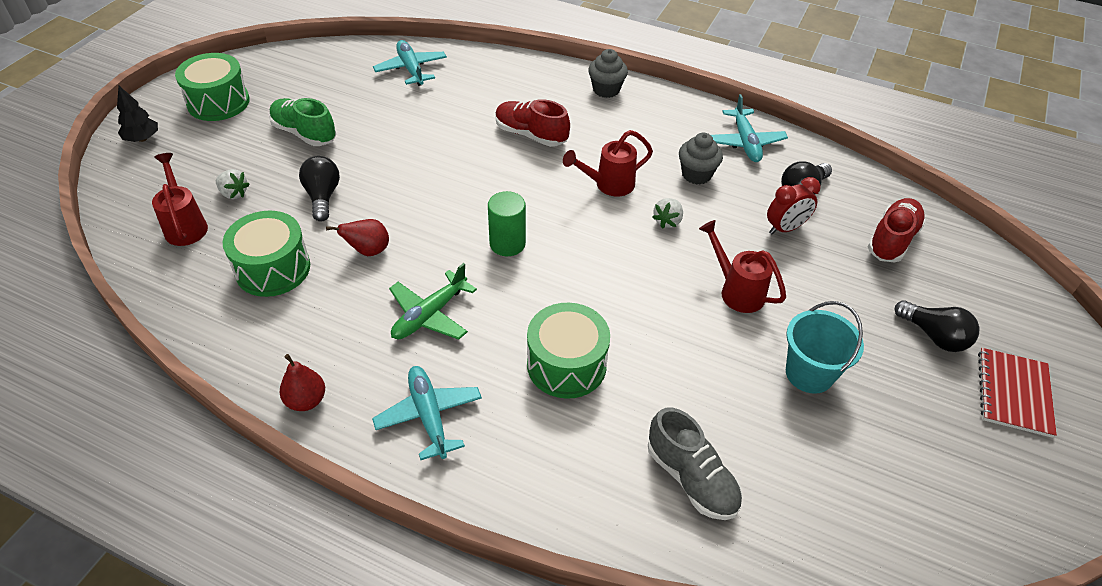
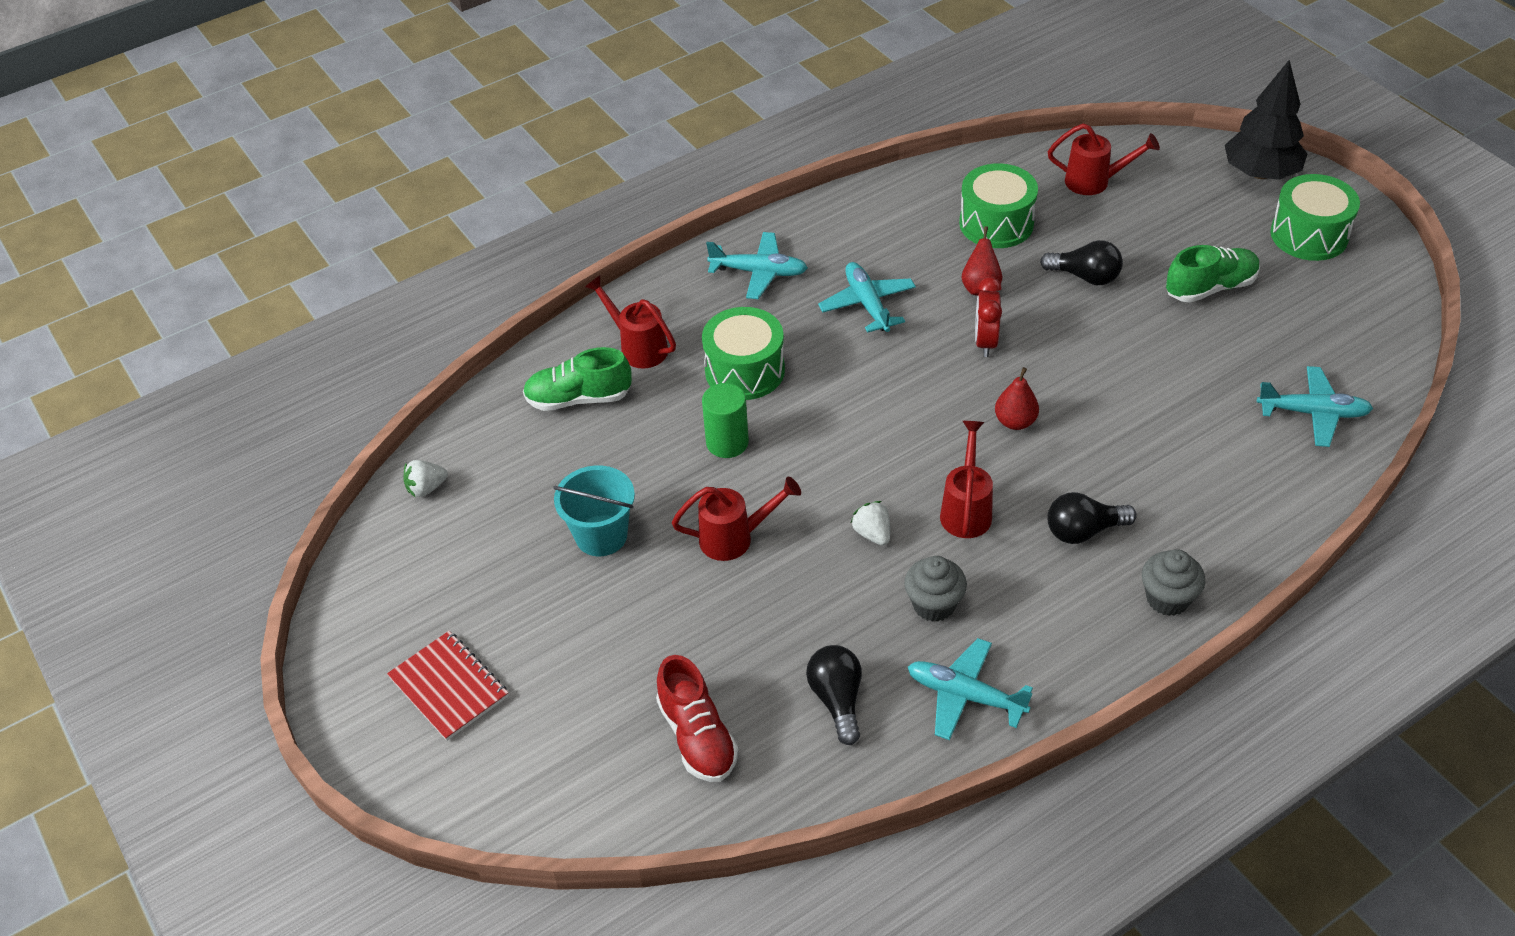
camera: 125 degrees right, 0 degrees up
black tree [117,86,158,142] -> black tree [1225,60,1307,180], size x1.83
white strawberry [216,169,250,199] -> white strawberry moved to [403,460,448,498]
red pear [280,354,325,411] -> red pear moved to [995,367,1039,430]
green plane [389,263,477,340] -> turquoise plane [818,262,916,333]
green cylinder [488,191,526,256] -> green cylinder moved to [702,383,749,458]
red shoe [495,99,570,147] -> none
grey shoe [648,408,742,520] -> green shoe [523,347,632,411]
red clock [767,177,821,234] -> red clock moved to [975,277,1002,357]
black light bulb [895,300,979,352] -> black light bulb moved to [1047,492,1137,544]
none -> red watering can [585,275,676,368]

